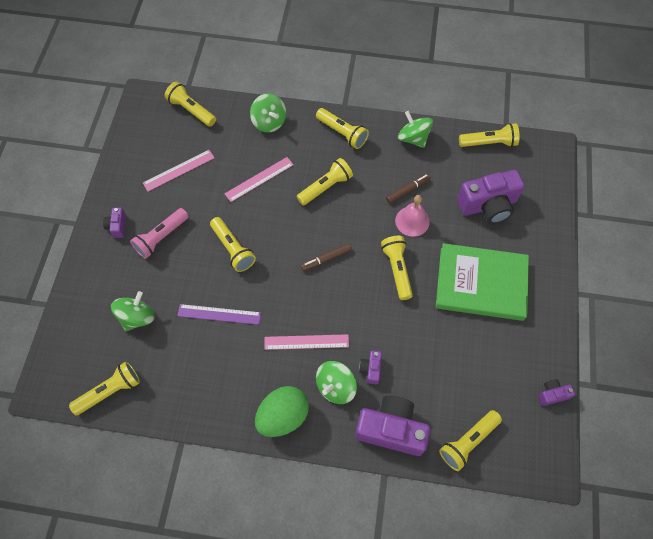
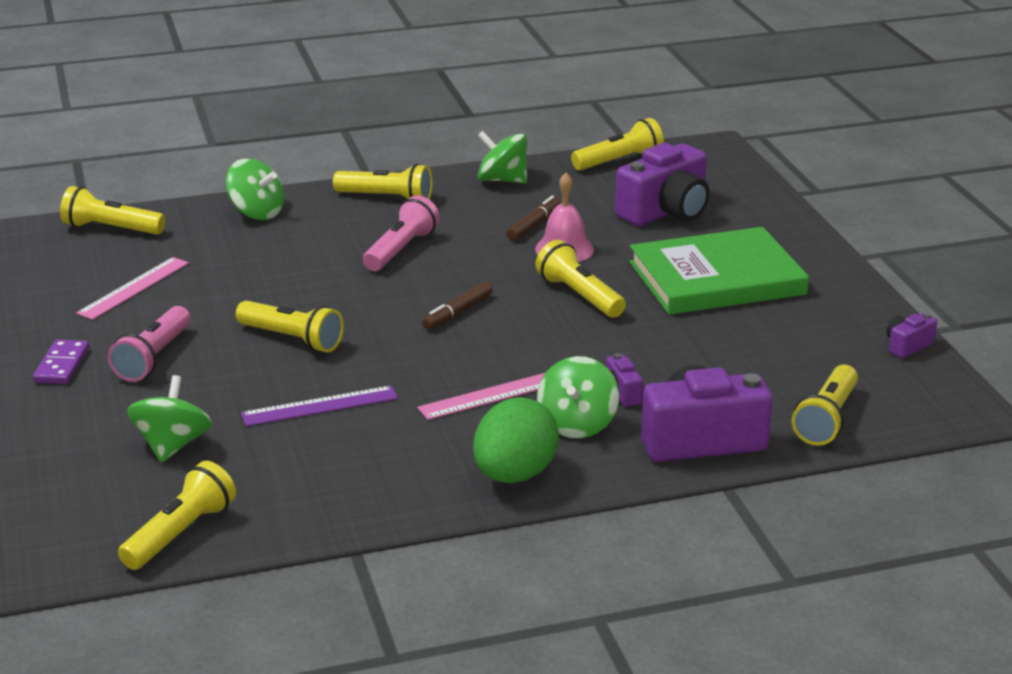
camera: 25 degrees left, 35 degrees down
purple camera [103,207,126,238] -> purple domino [33,339,89,384]
pink ruler [225,157,294,202] -> none
yellow flashlight [297,158,353,205] -> pink flashlight [363,195,440,271]

